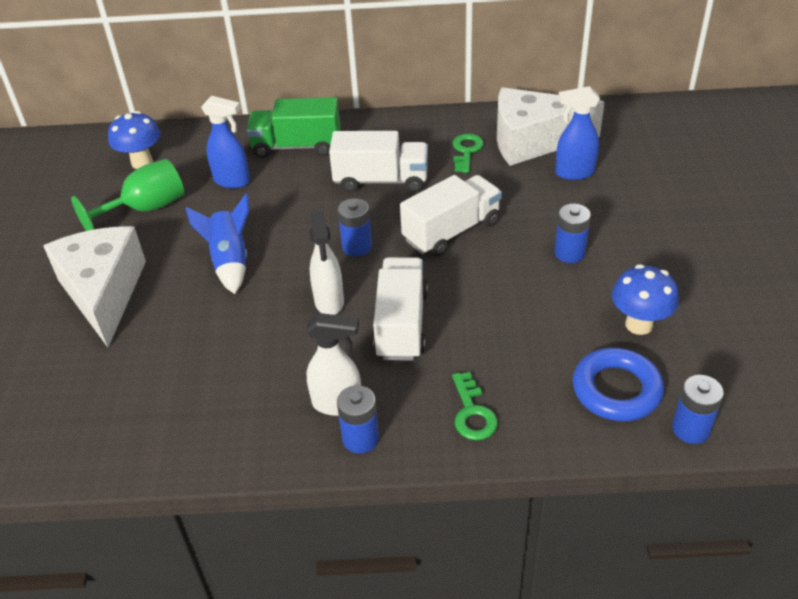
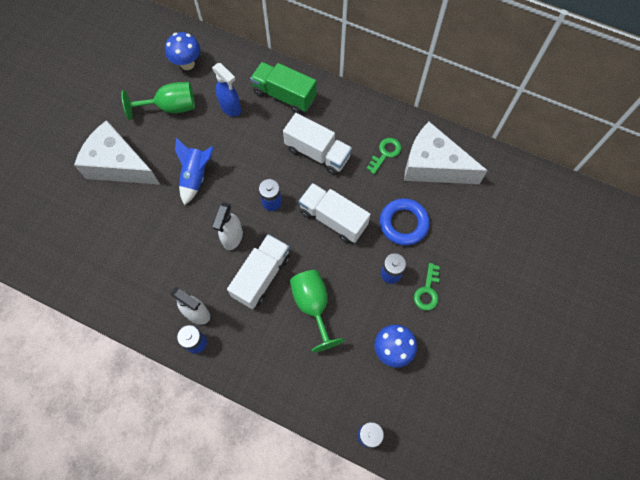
camera: 25 degrees right, 25 degrees up
white cheese [43,226,146,347] -> white cheese turned 75 degrees counterclockwise [74,120,160,185]
white truck [400,175,502,257] -> white truck turned 135 degrees counterclockwise [298,183,370,243]
green key [452,372,498,440] -> green key moved to [414,263,440,311]
blue spray bottle [555,86,600,180] -> none
blue ring [573,348,664,421] -> blue ring moved to [380,198,430,246]
none -> green goblet [290,270,345,353]

